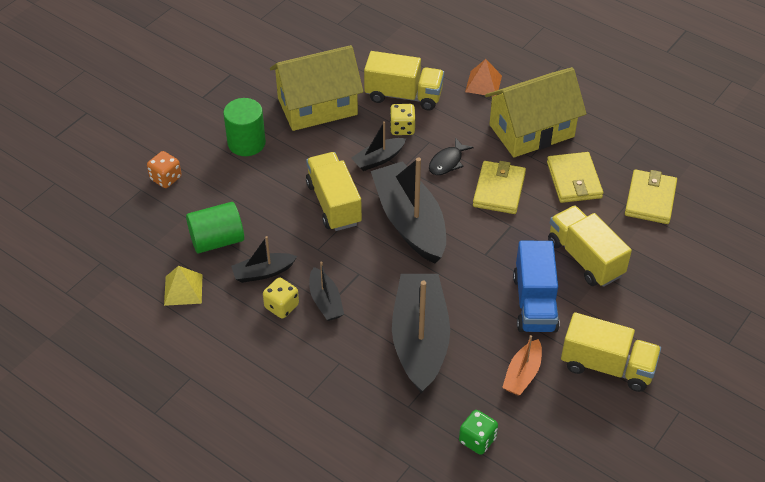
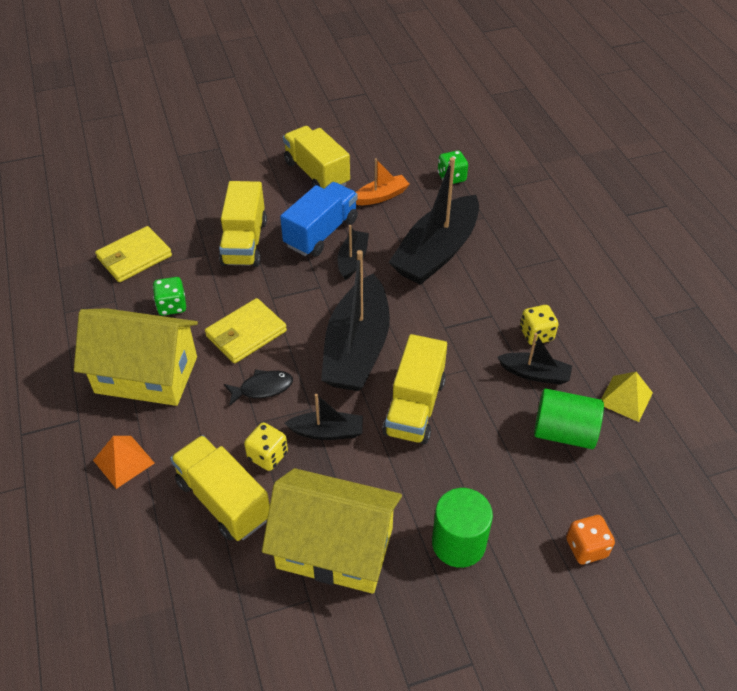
camera: 145 degrees left, 0 degrees up
black boat [309,262,344,321] -> black boat moved to [338,225,369,280]
yellow wallet [547,152,603,203] -> green dice [153,277,186,316]

